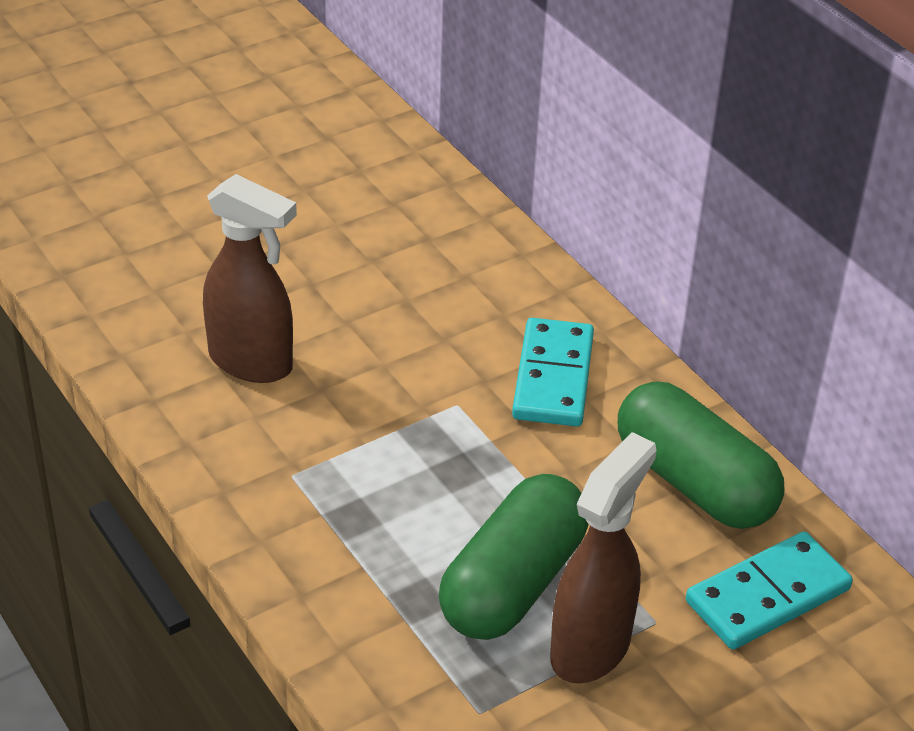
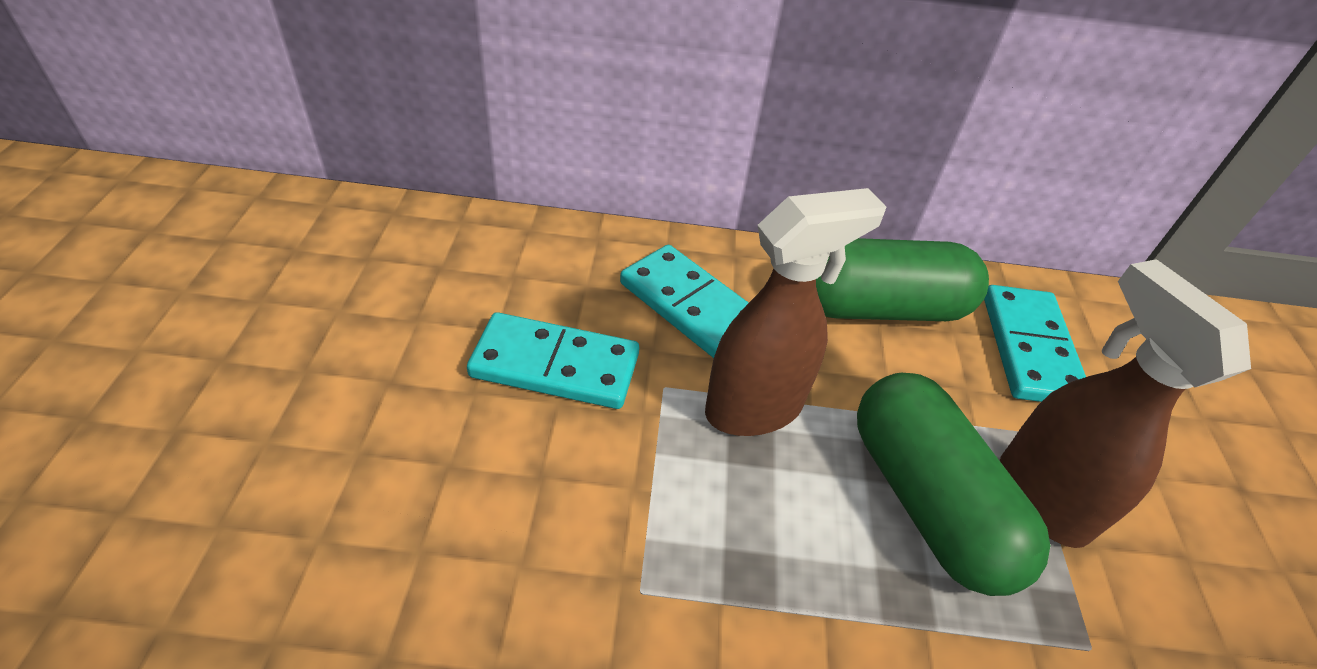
camera: 55 degrees left, 5 degrees up
brown spray bottle [203,174,297,383] -> brown spray bottle moved to [705,188,886,436]
none -> turquoise domino [467,312,639,409]

